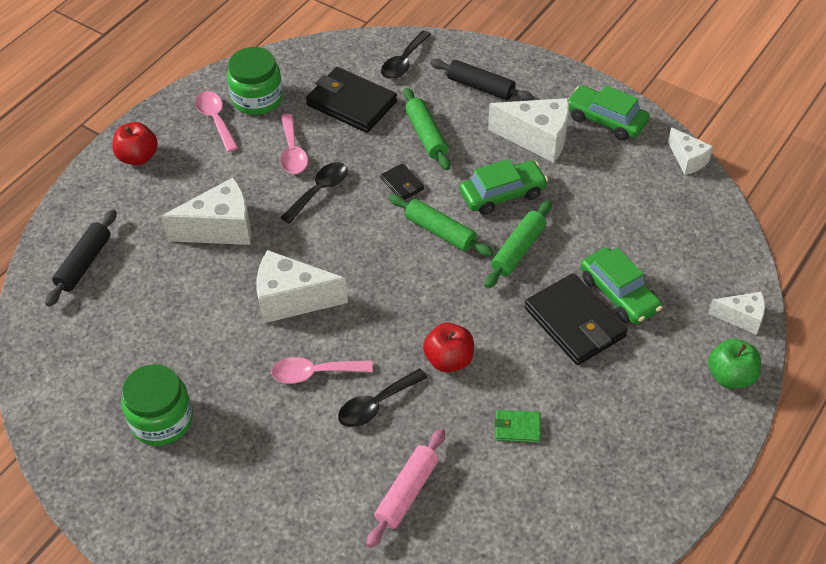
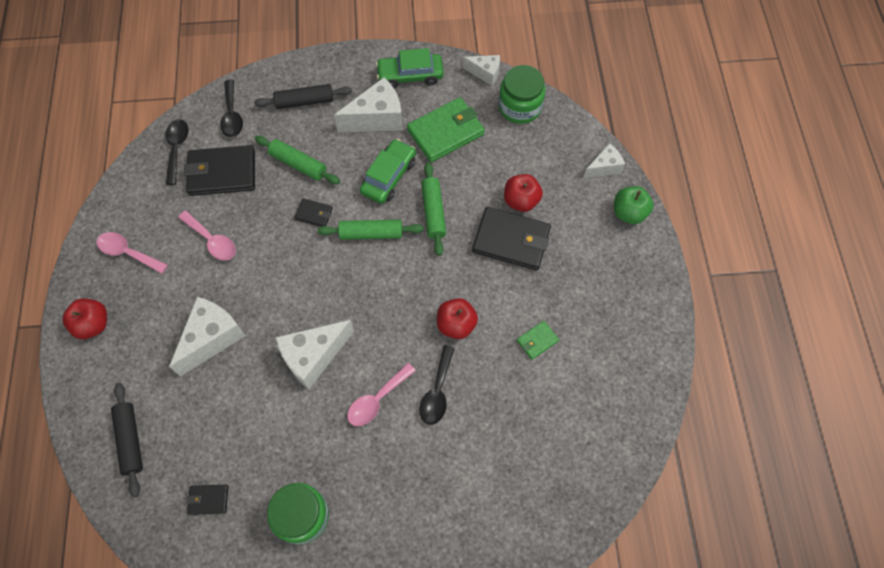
camera: 40 degrees left, 15 degrees up
green jar [227,47,283,115] -> green jar moved to [498,65,545,124]
black spoon [280,162,348,224] -> black spoon moved to [166,119,188,185]
pink rolling pin [366,428,445,548] -> none
green car [581,248,662,324] -> red apple [504,174,543,212]
none -> black wallet [187,485,228,515]
none -> green wallet [407,97,485,162]

